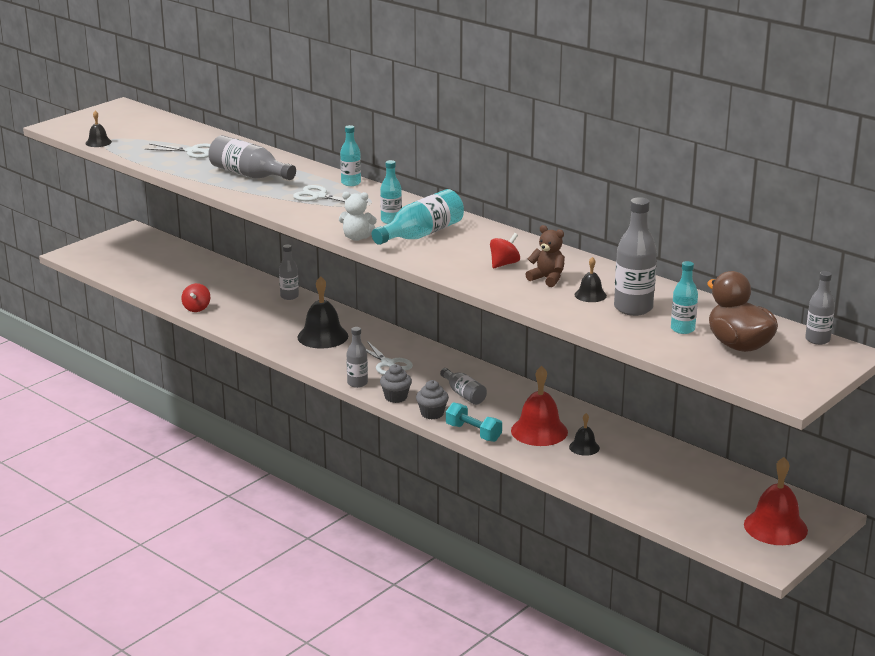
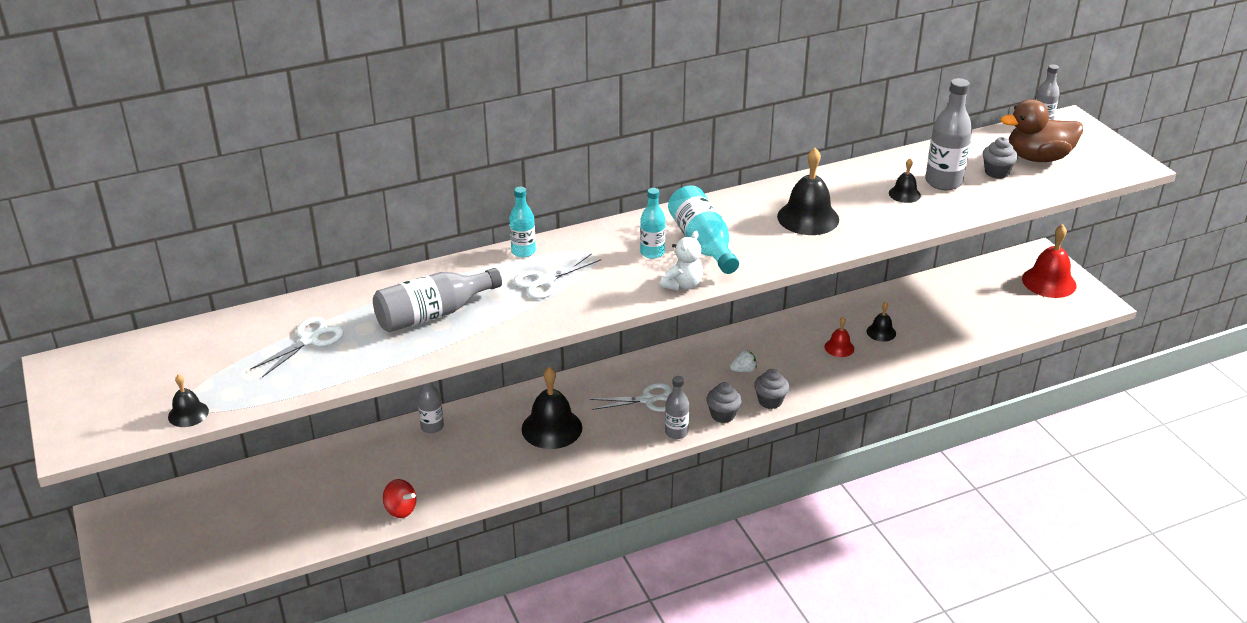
camera: 65 degrees left, 10 degrees up
grey bottle [440,368,487,405] -> white strawberry [730,350,757,372]
turquoise dumbbell [446,402,502,442] -> none
red spinning top [490,233,520,268] -> black bell [777,148,839,235]
red bell [511,366,568,446] -> red bell [824,317,854,357], size x0.53
brown teddy bear [525,225,565,287] -> none
turquoise bottle [671,261,698,334] -> grey cupcake [983,137,1018,179]

